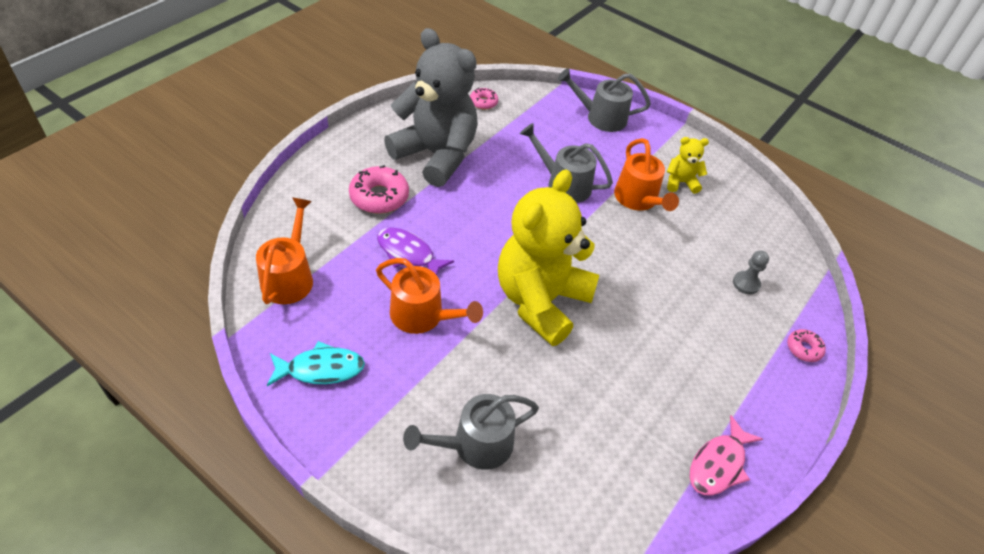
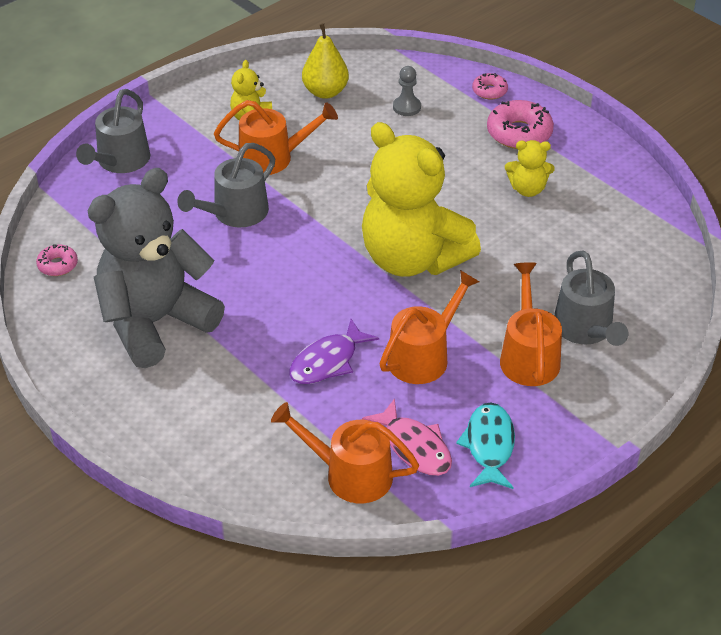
camera: 75 degrees left, 5 degrees down
pink donut [349,165,409,214] -> pink donut moved to [487,100,554,149]
pink fish [690,415,763,495] -> pink fish moved to [362,398,452,476]
none -> yellow pear [302,23,349,99]
none -> orange watering can [500,262,562,386]
none -> yellow teddy bear [505,140,555,197]

